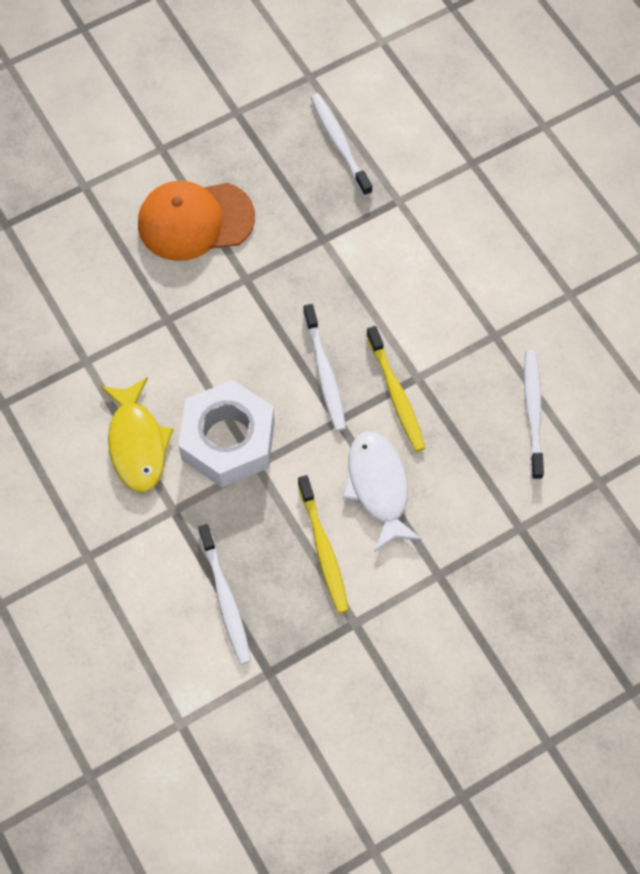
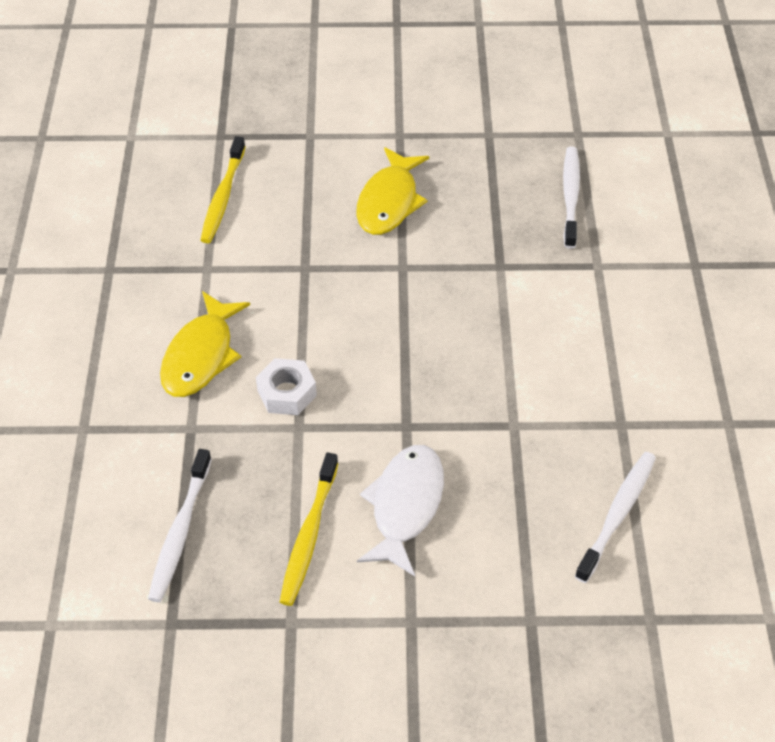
camera: 30 degrees right, 15 degrees down
orange cap [138,181,255,261] -> yellow fish [356,147,429,235]
white nut [178,380,275,488] -> white nut [256,358,317,415], size x0.53
white toothbrush [303,304,346,432] -> none
yellow toothbrush [366,326,425,452] -> yellow toothbrush moved to [200,136,245,243]

